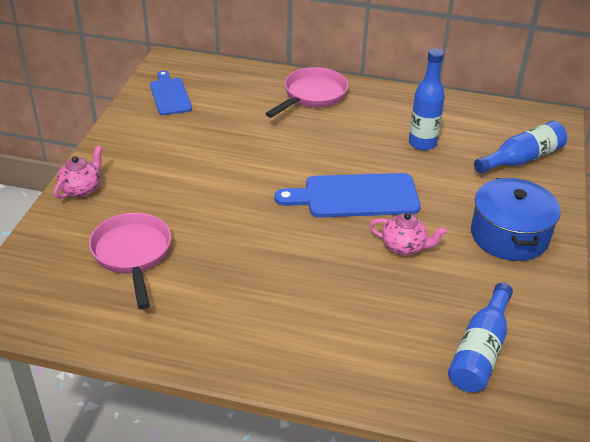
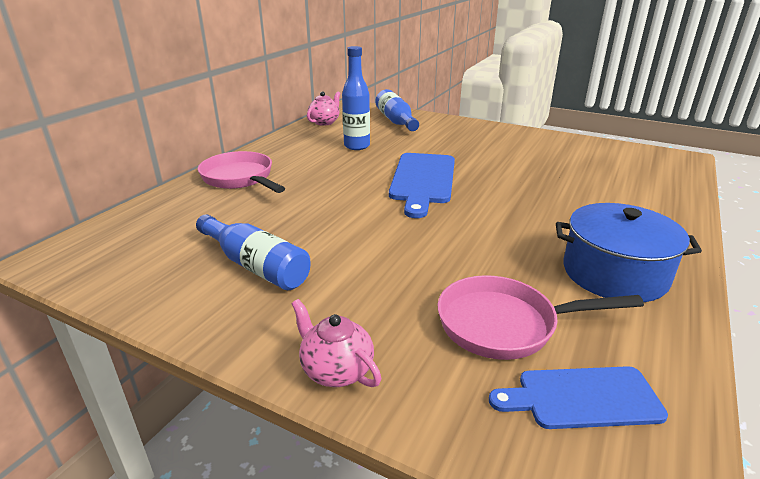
camera: 75 degrees left, 10 degrees down
blue cutting board [150,71,192,115] -> blue cutting board moved to [489,366,668,429]
pink teapot [369,213,447,256] -> pink teapot moved to [307,92,340,126]
blue bottle [448,283,513,392] -> blue bottle moved to [196,214,311,290]
blue pot [471,178,561,261] -> blue pot moved to [556,203,702,302]

